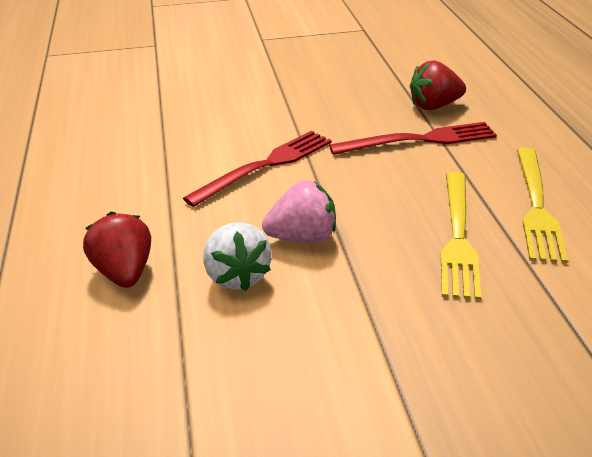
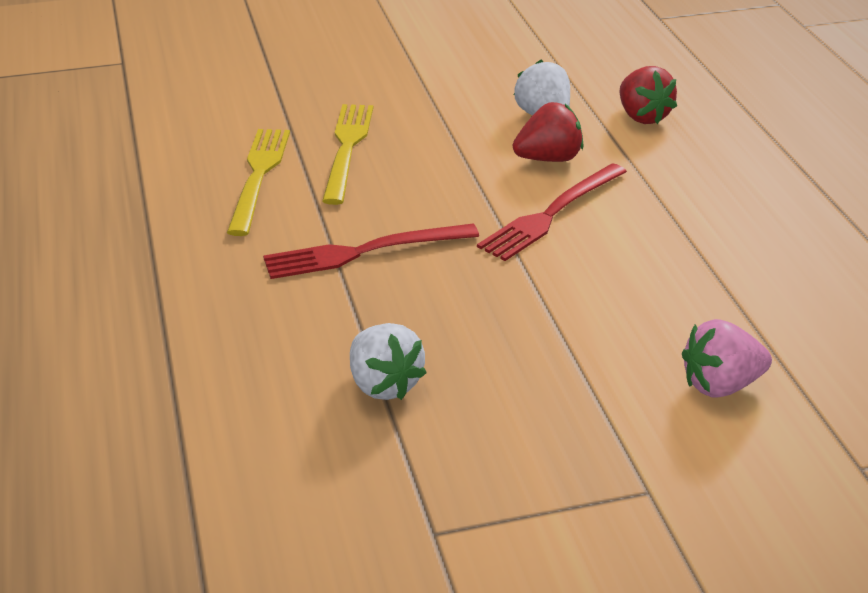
camera: 175 degrees right, 0 degrees up
pink strawberry [262,180,336,243] -> pink strawberry moved to [682,319,772,398]
red strawberry [410,60,466,110] -> red strawberry moved to [513,102,583,162]
none -> white strawberry [350,323,426,400]

